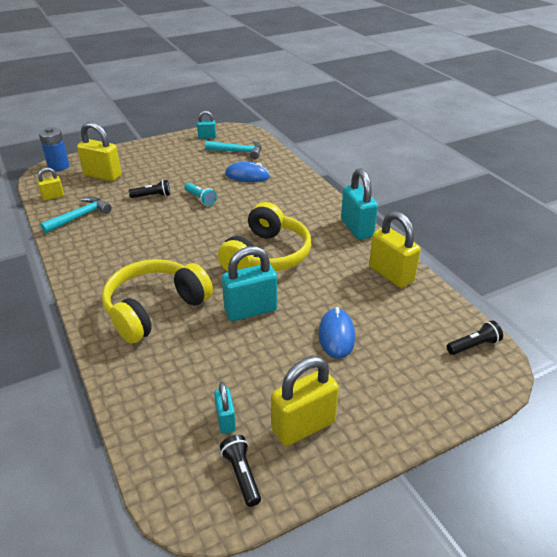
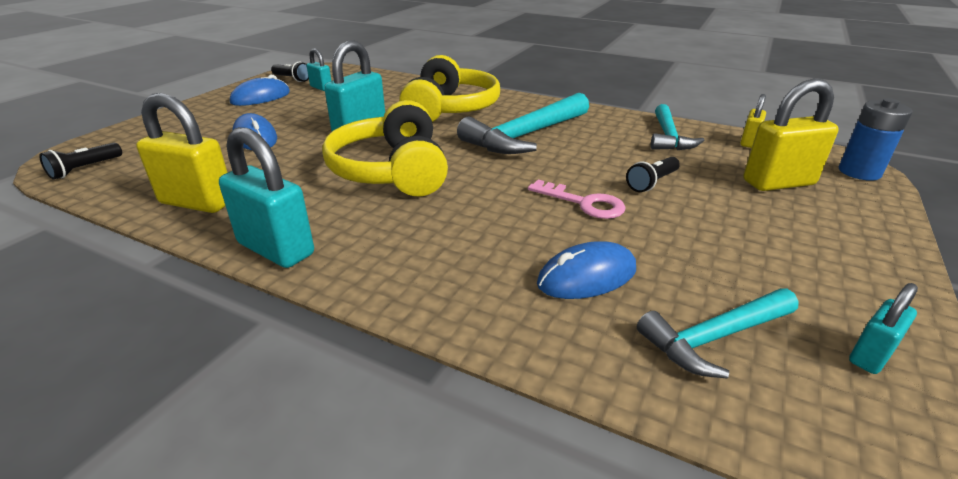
camera: 145 degrees right, 5 degrees down
turquoise flashlight [184,183,217,206] -> pink key [528,179,626,219]
yellow padlock [271,356,339,446] -> blue mouse [230,75,290,106]
none -> turquoise hammer [457,93,589,154]

